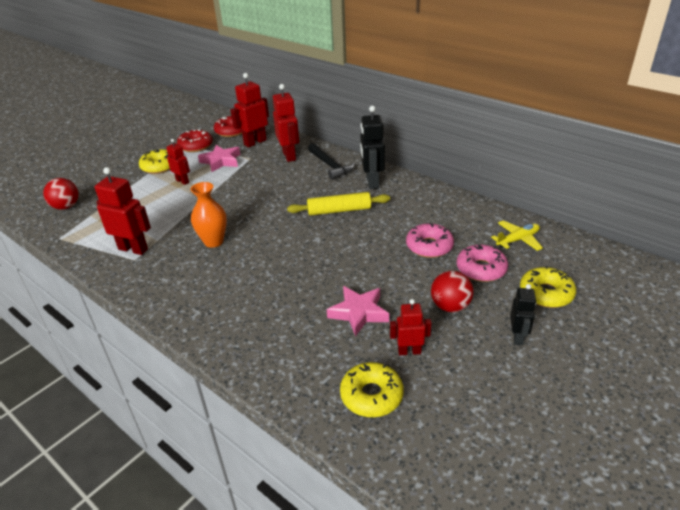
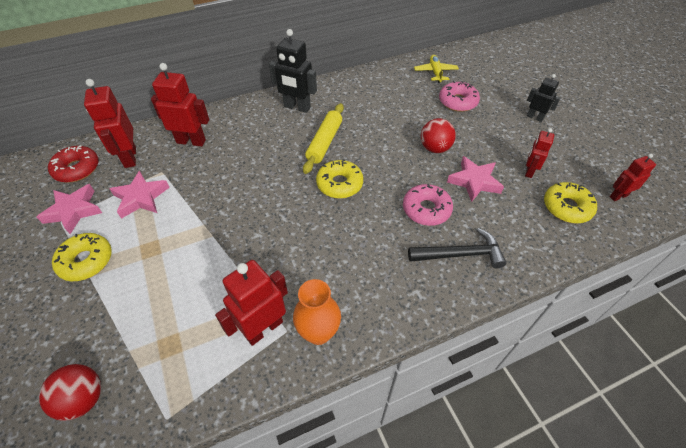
camera: 65 degrees left, 15 degrees up
red robot [166,139,190,185] -> red robot moved to [610,154,656,201]
red donut [177,129,213,152] -> pink star [37,184,102,234]
orange vase [191,182,227,248] -> orange vase moved to [293,279,341,345]
black hammer [308,143,355,180] -> black hammer moved to [408,228,506,268]
pink donut [406,223,454,258] -> pink donut moved to [403,184,453,226]
red ball [431,270,474,312] -> red ball moved to [421,118,456,153]
yellow donut [520,266,576,308] -> yellow donut moved to [316,160,363,199]

